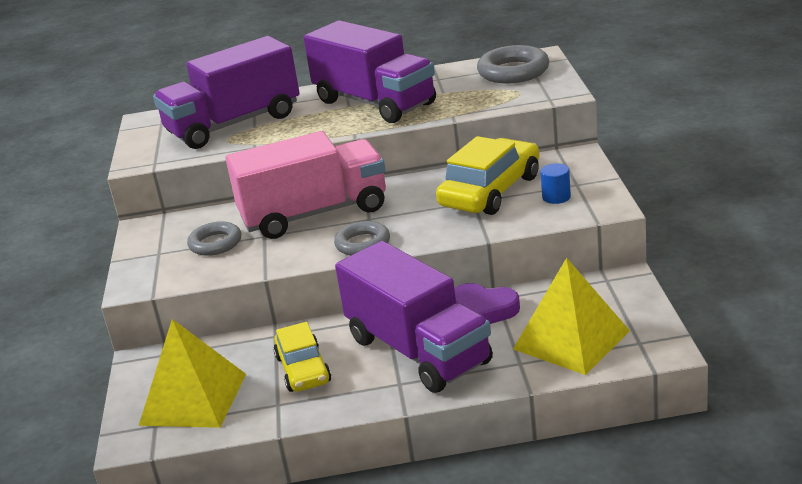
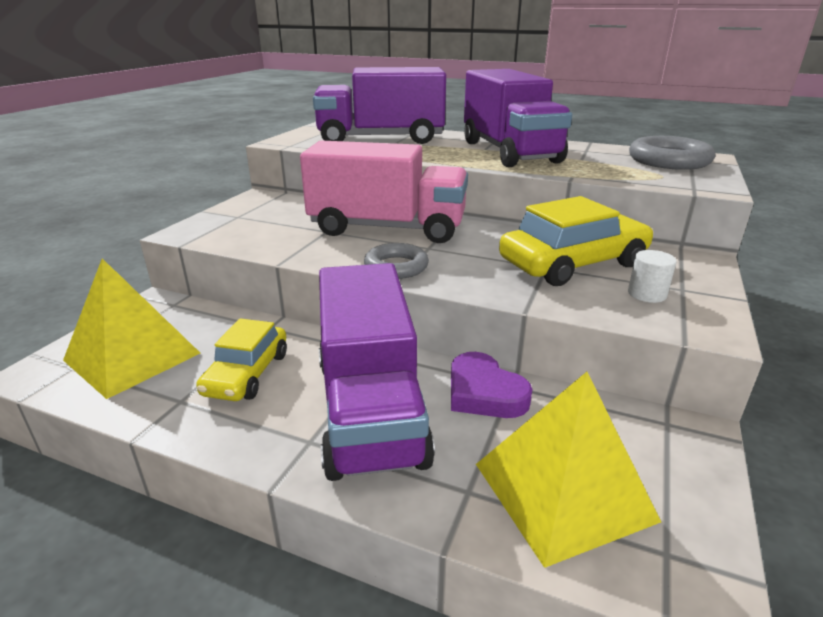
camera: 25 degrees right, 0 degrees up
grey ring [187,221,241,256] -> none
blue cylinder [540,163,571,204] -> white cylinder [628,250,677,303]

